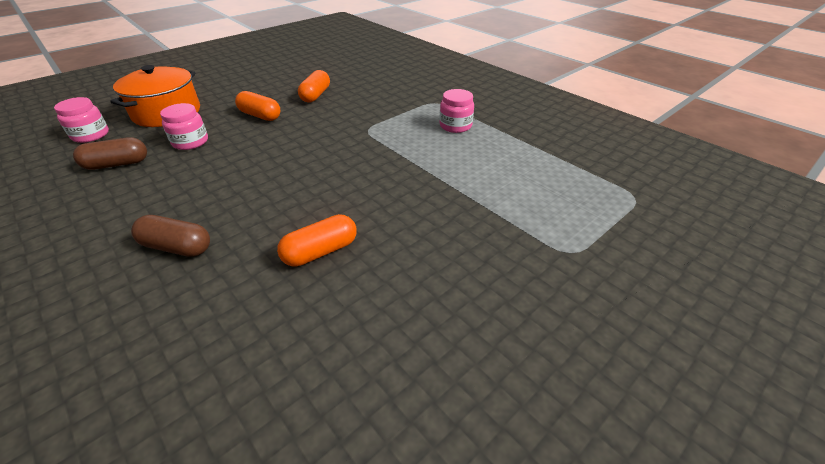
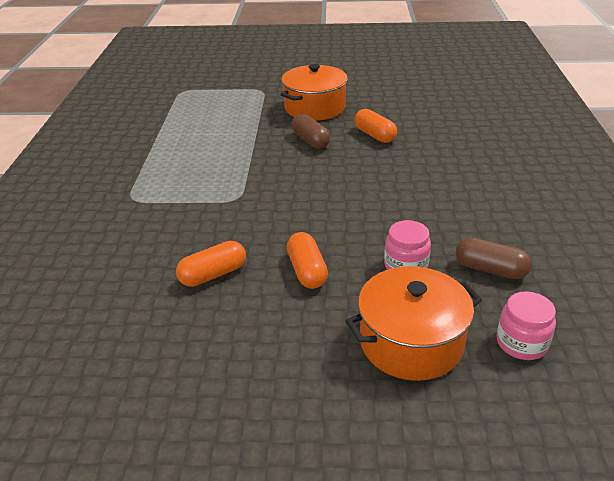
camera: 135 degrees left, 5 degrees down
brown capsule [131,215,210,257] -> brown capsule moved to [292,114,330,149]
orange capsule [277,214,357,267] -> orange capsule turned 45 degrees clockwise [354,109,397,143]
pink jar [439,89,474,133] -> none
none -> orange pot [281,64,348,121]

